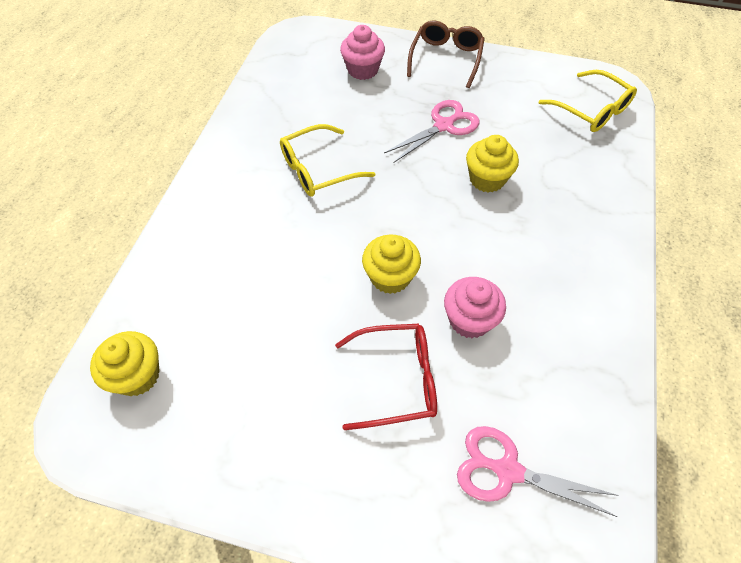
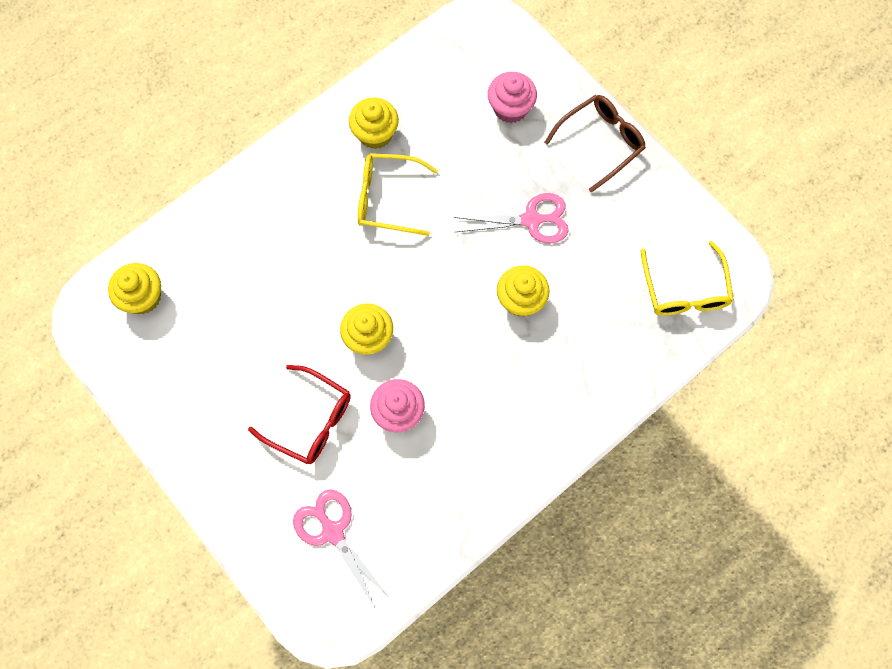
camera: 35 degrees right, 15 degrees up
none -> yellow cupcake [349,97,399,149]

